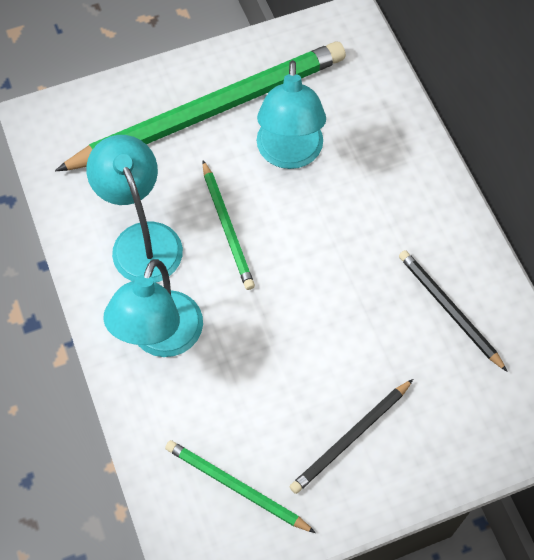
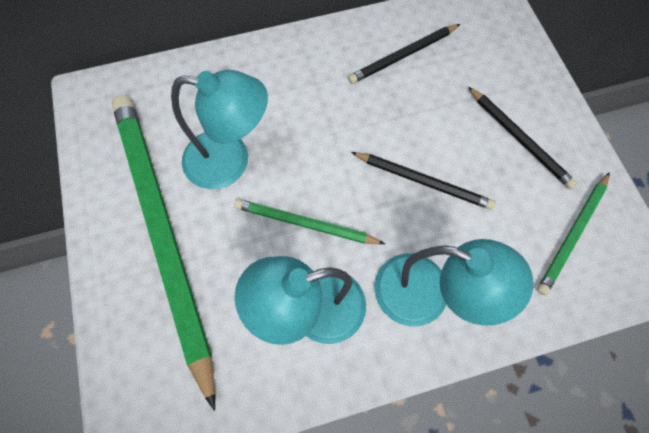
camera: 85 degrees left, 5 degrees up
green pencil [203,160,255,290] -> green pencil turned 150 degrees counterclockwise [234,199,385,244]
none -> black pencil [351,152,496,210]

